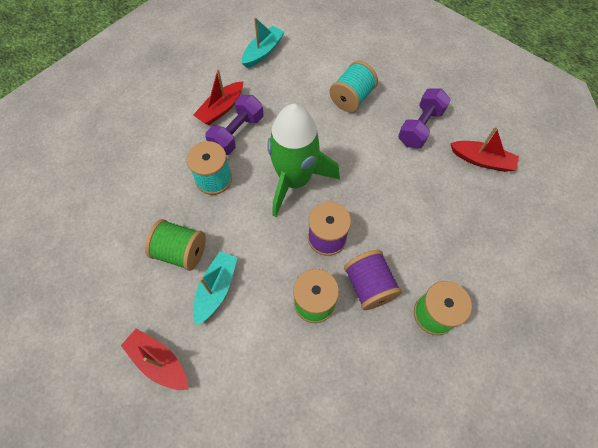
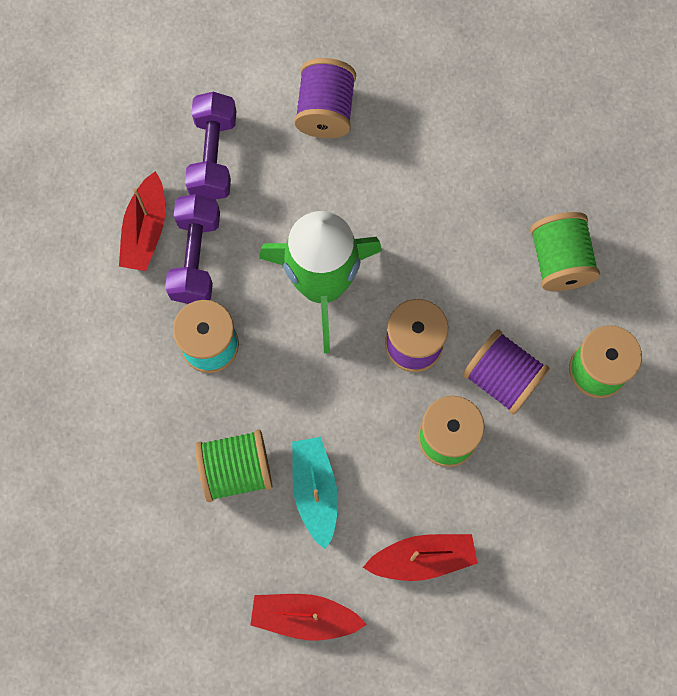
camera: 30 degrees left, 10 degrees up
turquoise boat [242,17,284,68] -> none
turquoise spool [329,61,378,112] -> purple spool [294,58,356,138]
purple dumbbell [398,88,451,148] -> purple dumbbell moved to [185,92,236,200]
red boat [450,126,519,172] -> red boat moved to [363,534,478,581]
none -> green spool [530,212,600,291]

